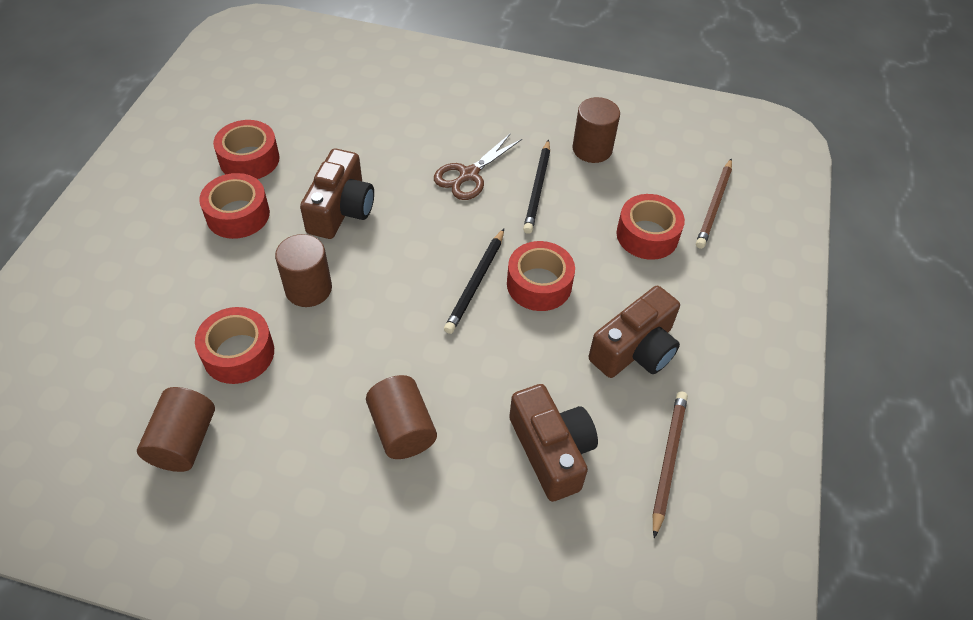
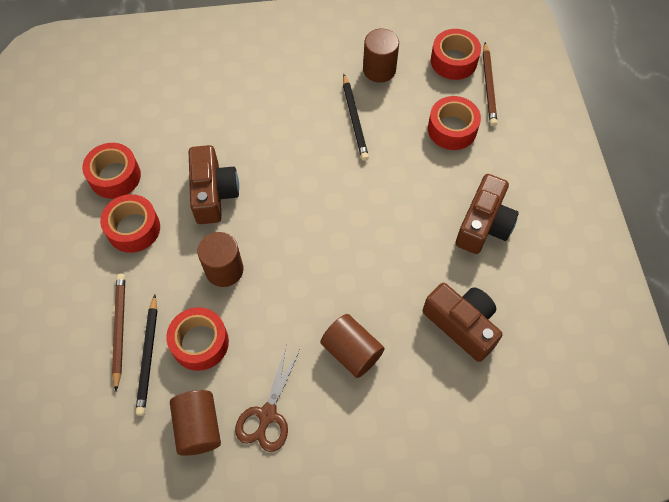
camera: 20 degrees left, 10 degrees up
brown scissors [434,133,522,200] -> brown scissors moved to [235,346,300,452]
black pencil [444,229,504,334] -> black pencil moved to [135,295,157,416]
red tape [507,241,575,311] -> red tape moved to [431,29,481,80]
brown pencil [652,391,688,538] -> brown pencil moved to [112,274,125,391]

